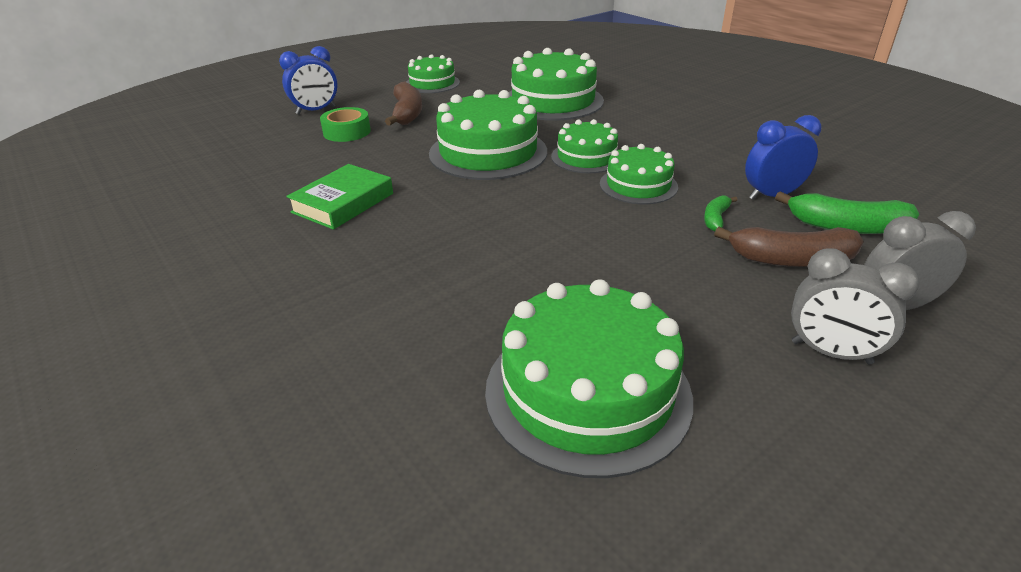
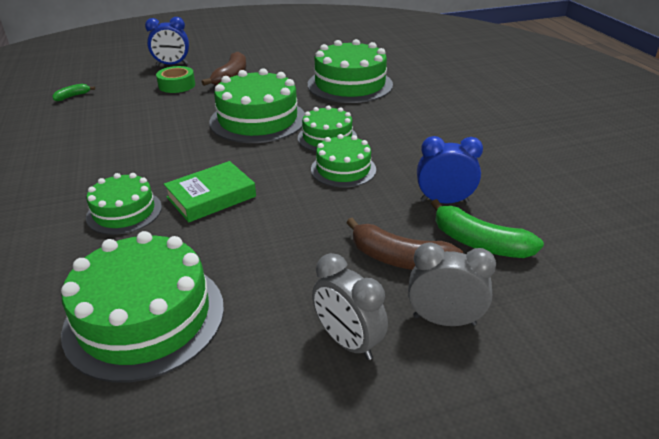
camera: 20 degrees right, 0 degrees up
green book [286,164,393,230] -> green book moved to [164,161,256,222]
green cake [406,54,460,93] -> green cake moved to [86,173,162,235]
green banana [704,195,737,232] -> green banana moved to [52,84,95,101]

